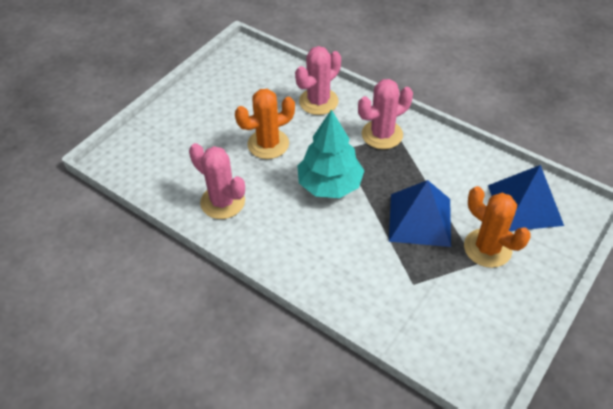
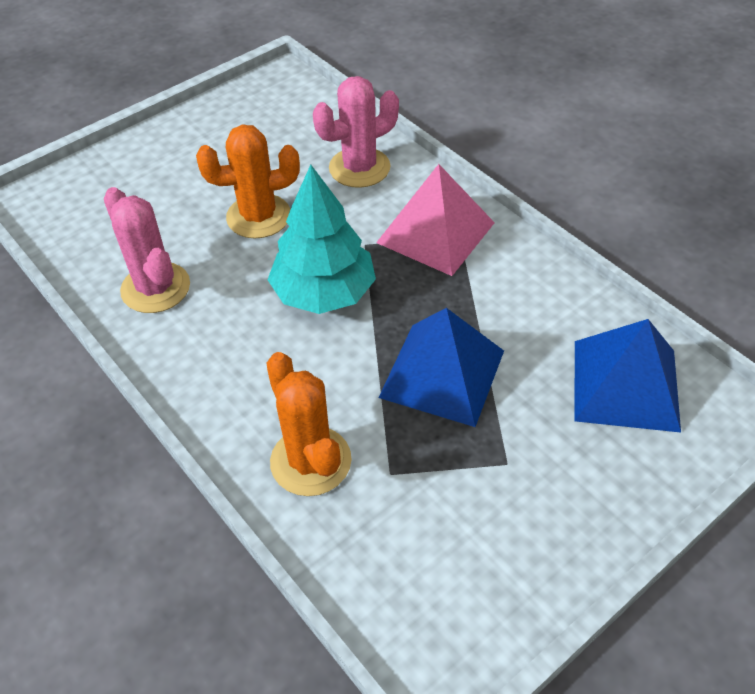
camera: 15 degrees right, 0 degrees up
pink cactus [358,79,413,149] -> pink pyramid [376,164,495,276]
orange cactus [464,186,531,268] -> orange cactus moved to [266,352,352,496]

